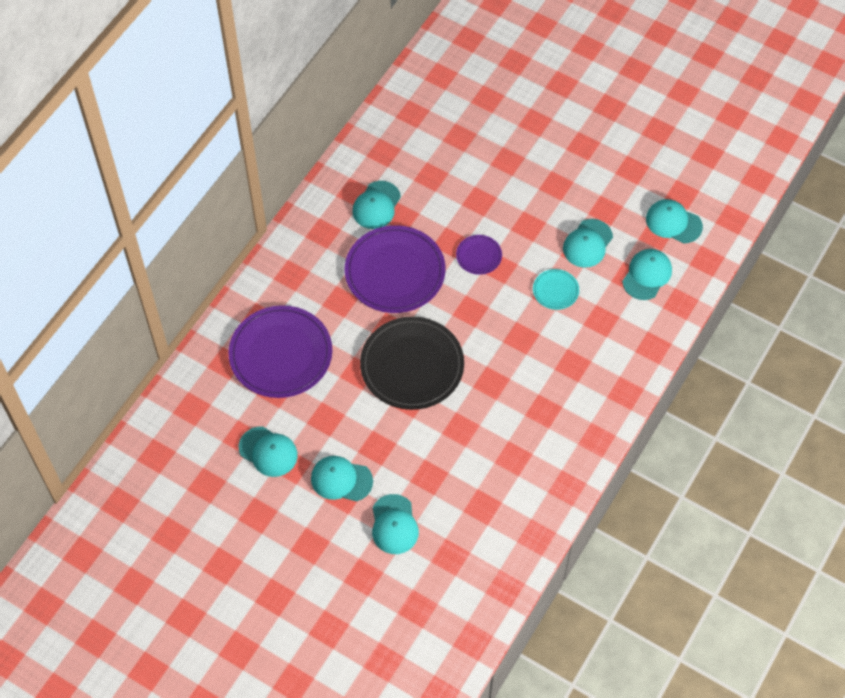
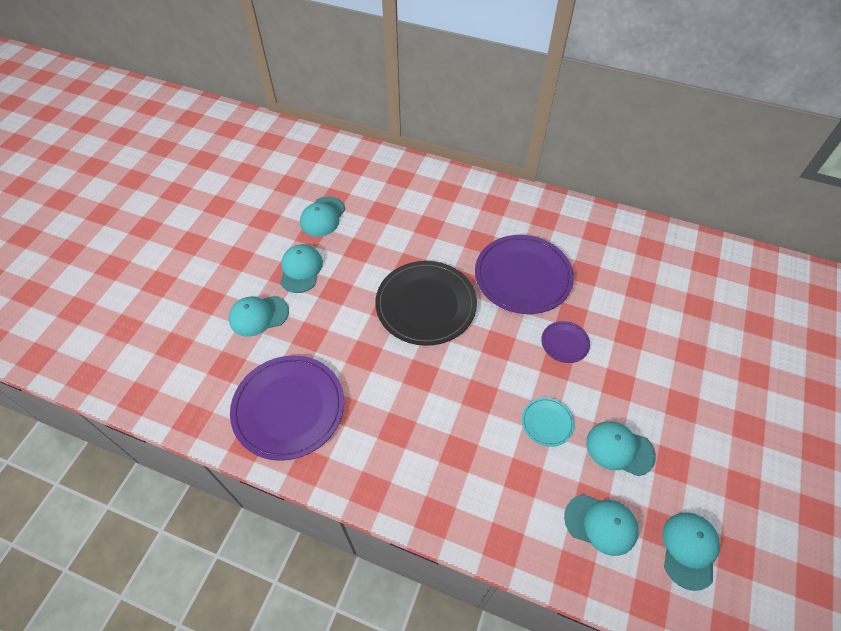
camera: 80 degrees right, 5 degrees down
purple plate [228,305,332,398] -> purple plate moved to [230,355,344,461]
turquoise cap [352,181,401,229] -> none

